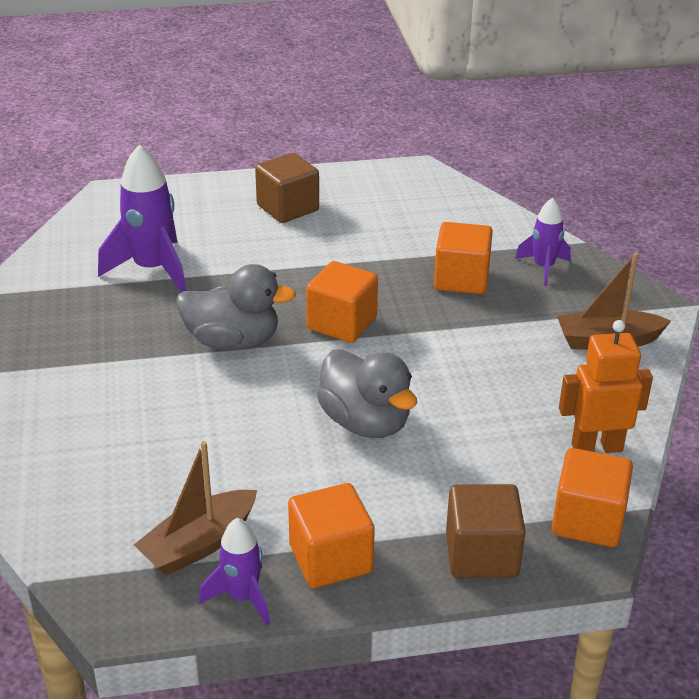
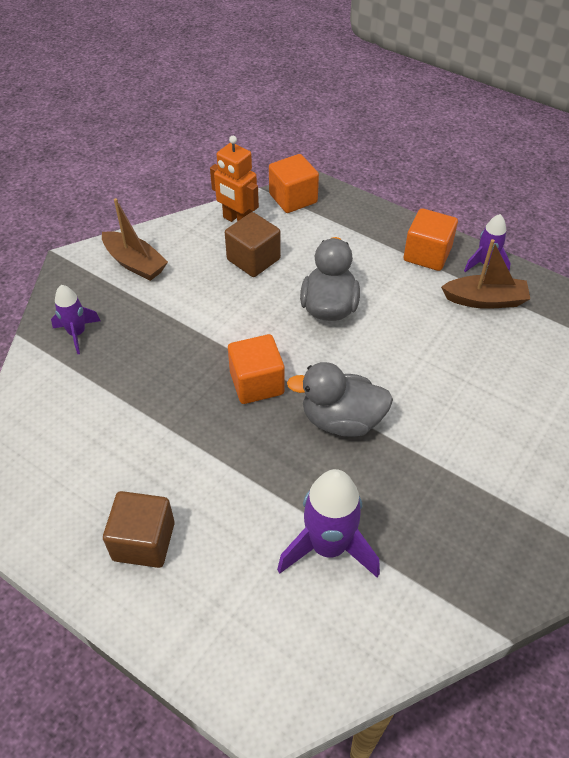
camera: 135 degrees left, 15 degrees up
grey duck [176,264,296,350] -> grey duck turned 45 degrees counterclockwise [287,362,393,437]
orange cube [434,222,493,294] -> none
brown cube [446,484,526,578] -> brown cube moved to [225,212,281,277]

